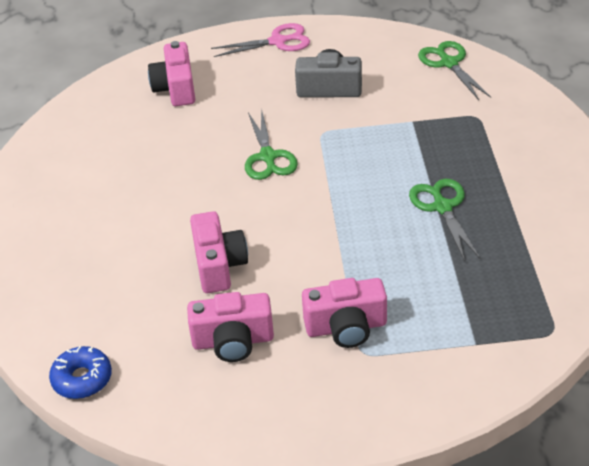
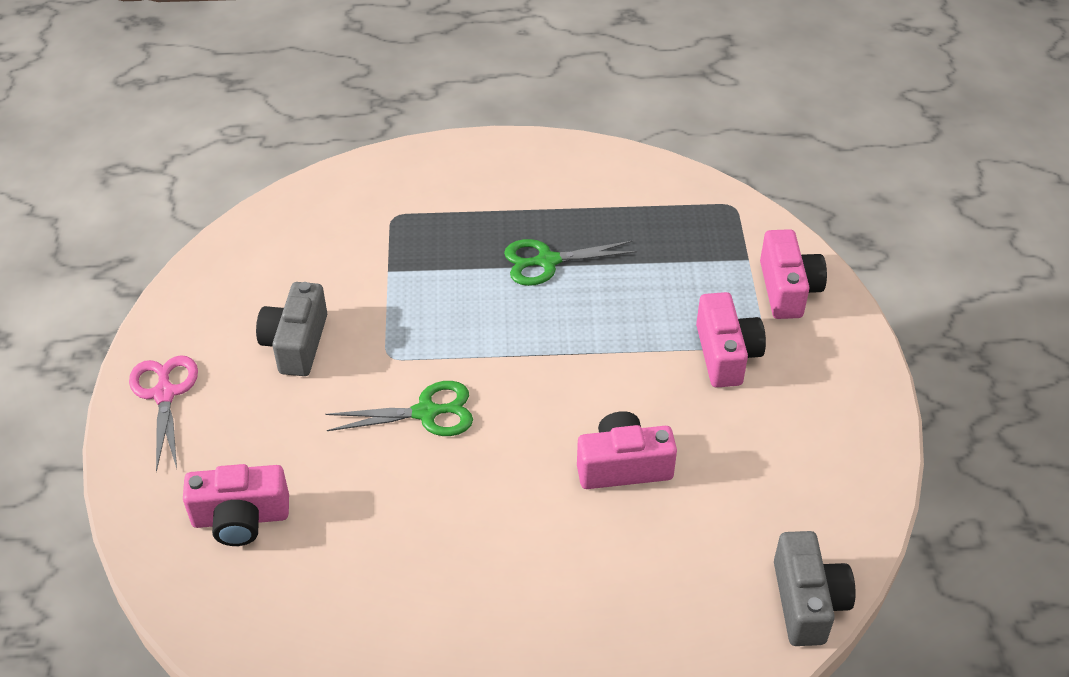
camera: 90 degrees left, 5 degrees up
blue donut [49,346,112,399] -> grey camera [774,531,856,646]
pink camera [187,292,274,362] -> pink camera moved to [760,229,827,319]
green scissors [418,41,491,100] -> none

